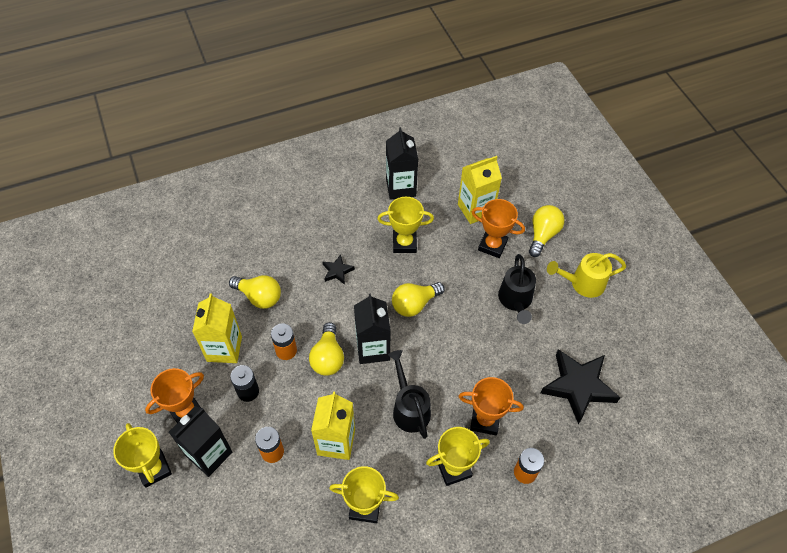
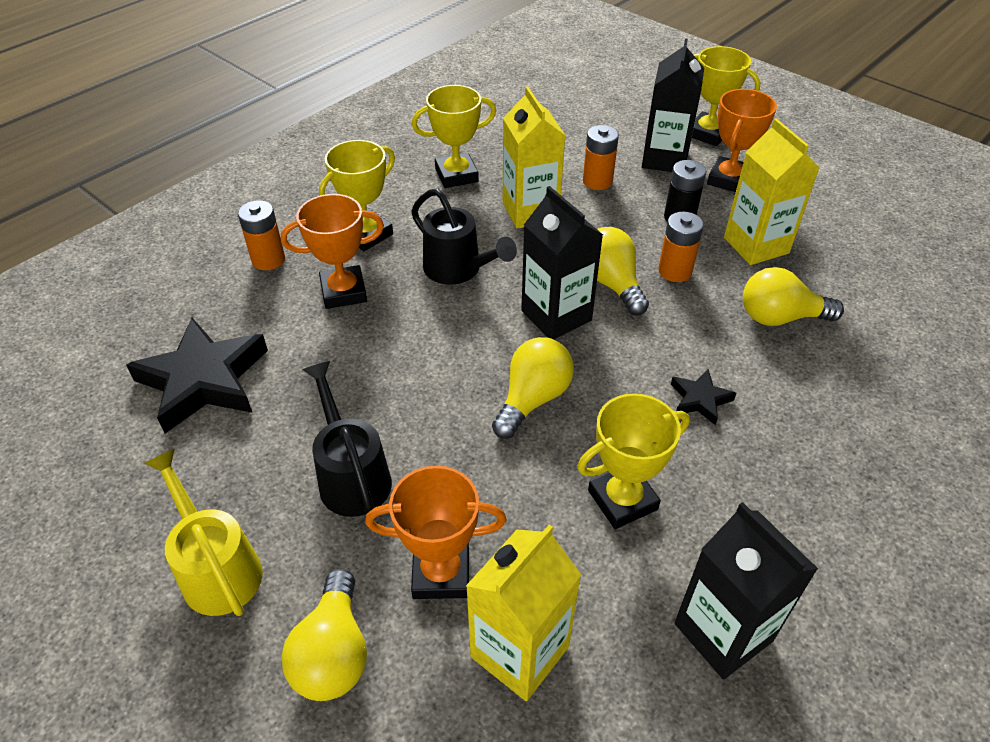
camera: 155 degrees right, 10 degrees down
yellow watering can [547,253,626,298] -> yellow watering can turned 90 degrees counterclockwise [144,449,263,616]

